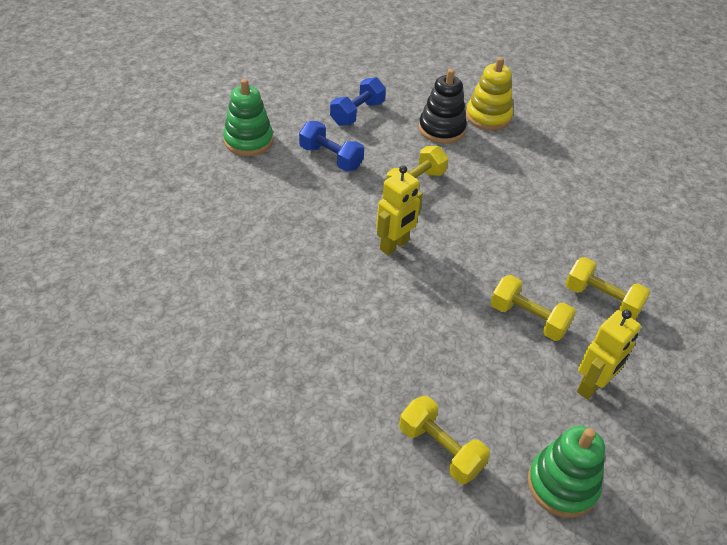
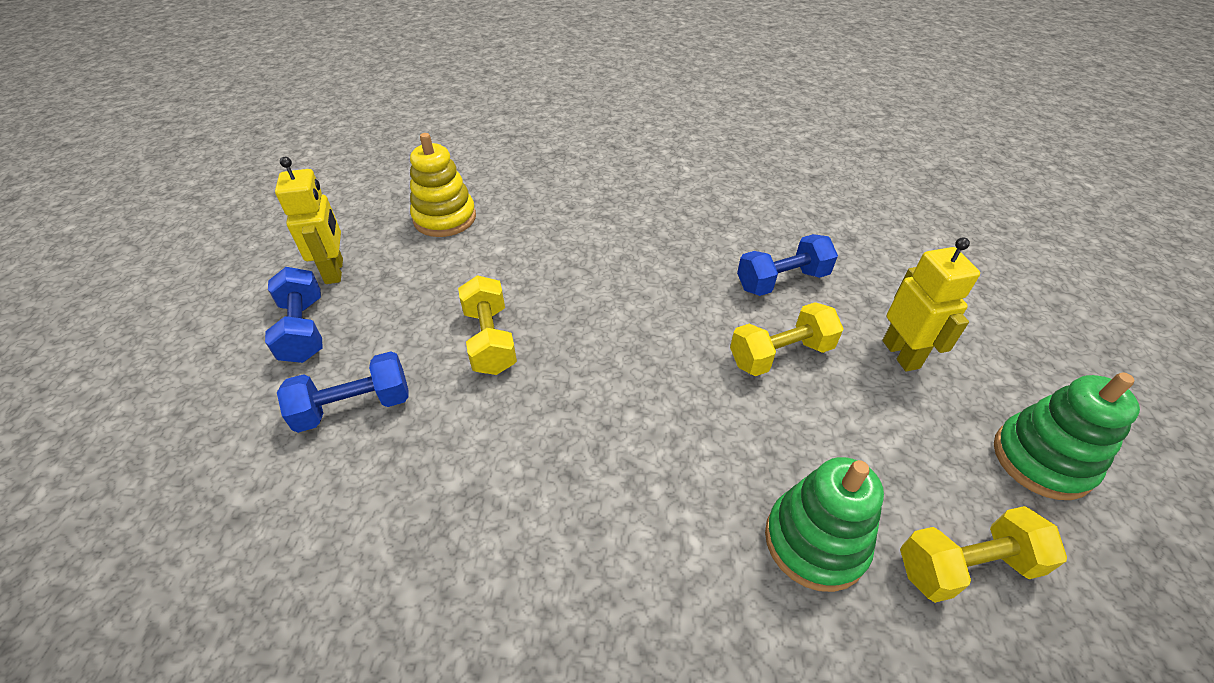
camera: 55 degrees left, 0 degrees up
green stacking toy [223,79,273,156] -> green stacking toy moved to [765,457,884,592]
yellow robot [376,165,423,255] -> yellow robot moved to [275,157,343,284]
black stacking toy [419,69,467,144] -> none
yellow dumbbell [565,257,650,320] -> blue dumbbell [737,234,838,296]

